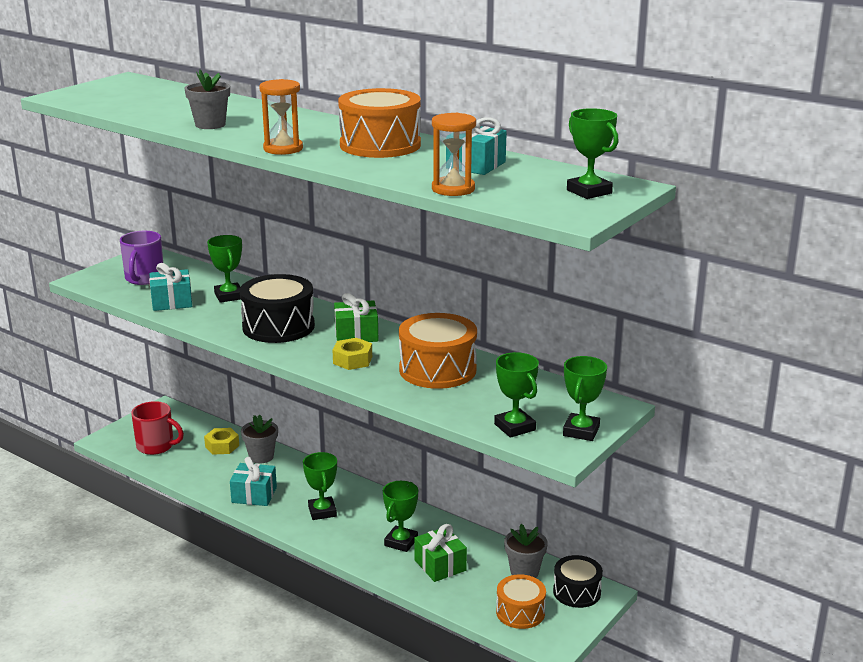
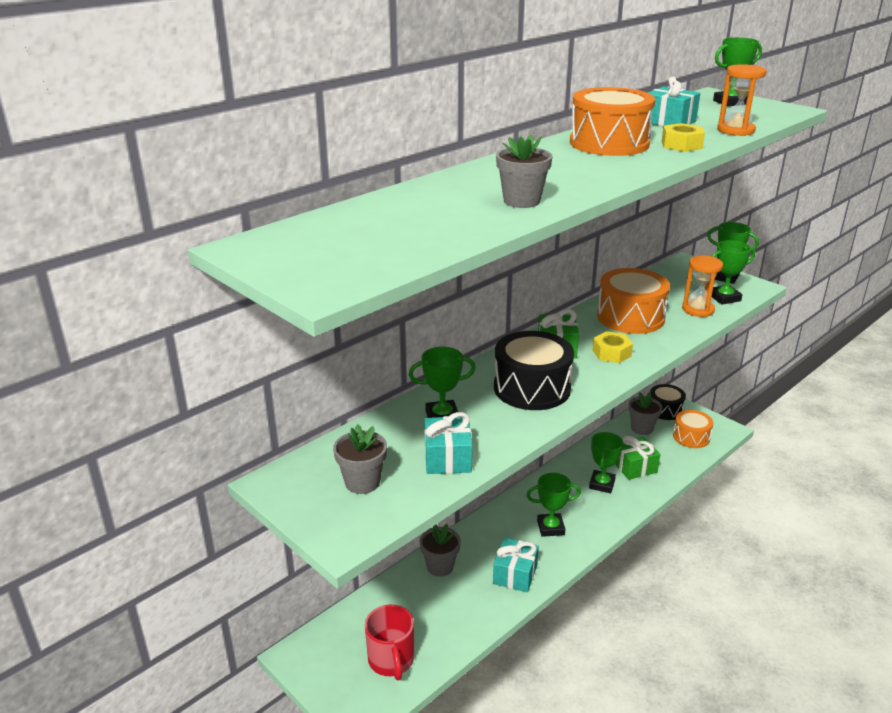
camera: 80 degrees left, 5 degrees up
purple mug [120,231,163,285] -> grey flower pot [333,424,387,494]
red mug [131,401,184,455] -> red mug turned 135 degrees clockwise [365,605,414,681]
yellow nut [204,428,239,455] -> yellow nut moved to [661,123,705,152]
orange hourglass [259,79,303,155] -> orange hourglass moved to [682,255,723,317]
green trophy [383,481,418,552] -> green trophy turned 75 degrees clockwise [589,432,623,493]

